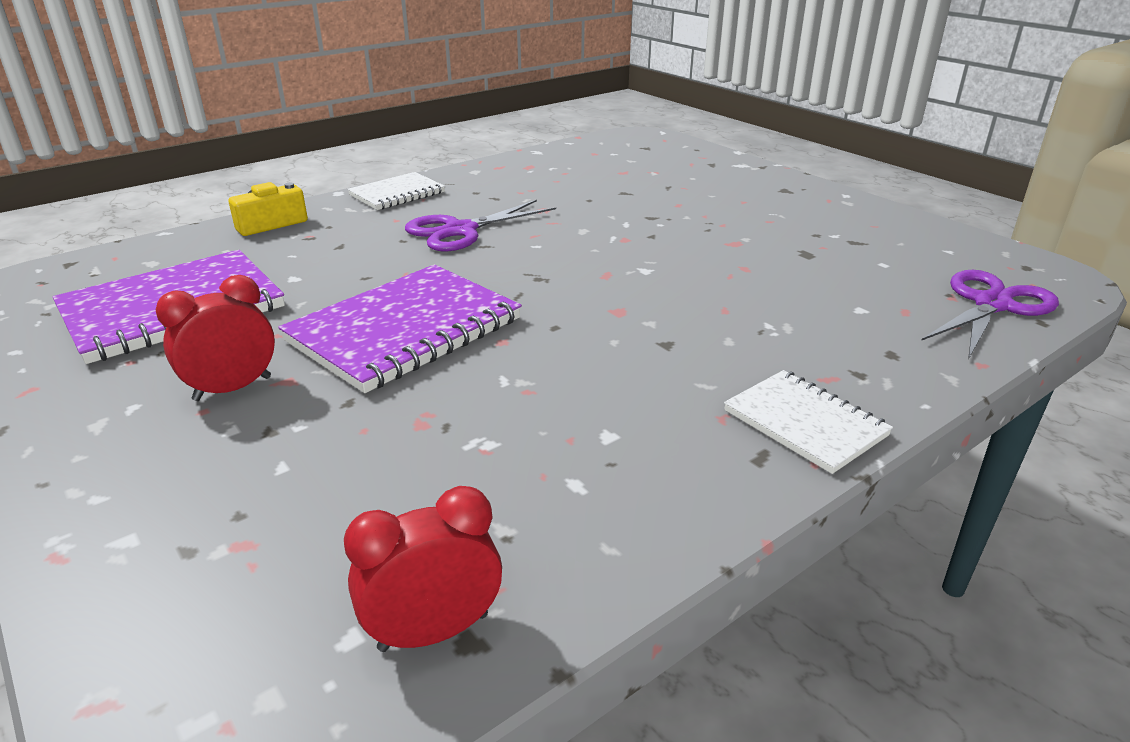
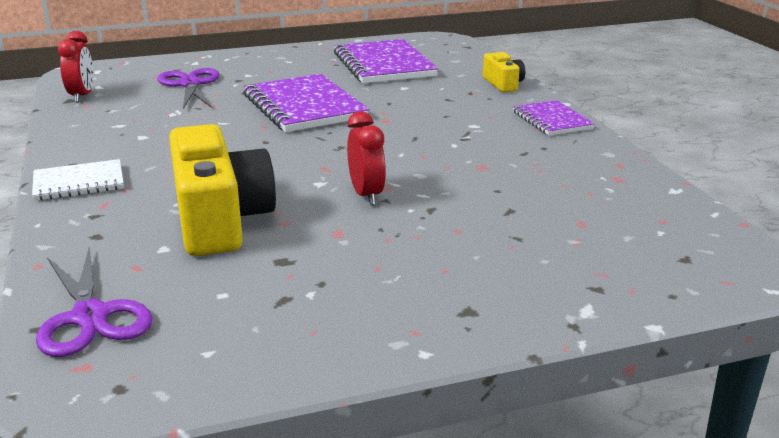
camera: 110 degrees right, 5 degrees down
red clock [155,275,275,401] -> red clock moved to [347,111,386,205]
white notebook [347,172,445,210] -> purple notebook [513,100,595,136]
purple scissors [405,200,556,251] -> purple scissors moved to [157,68,220,109]
none -> yellow camera [169,124,276,256]

